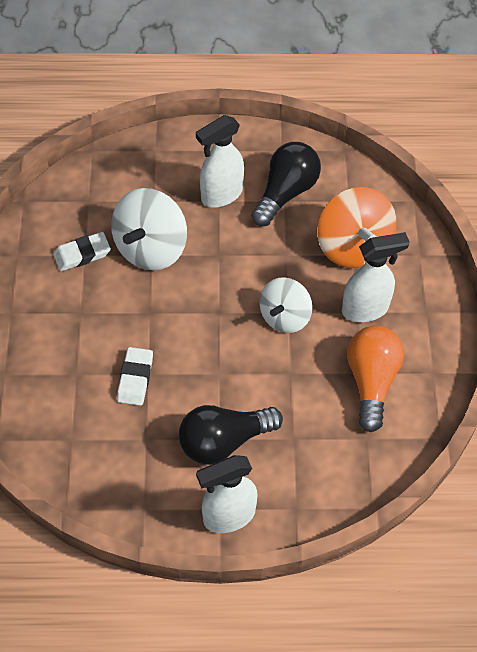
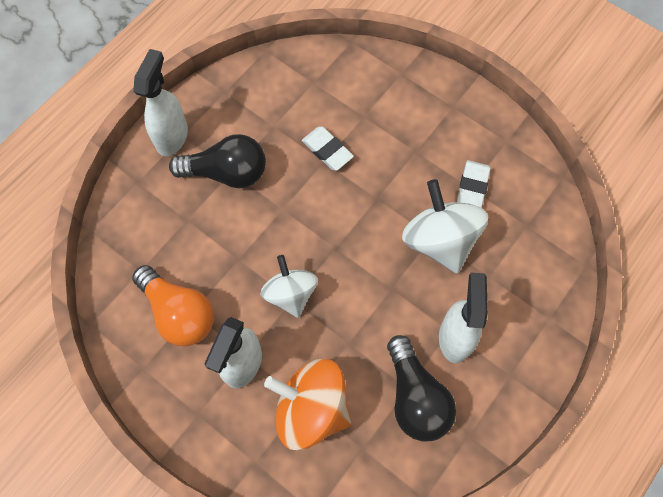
camera: 130 degrees right, 10 degrees up
black light bulb [179,405,283,465] -> black light bulb turned 75 degrees clockwise [169,134,266,188]

